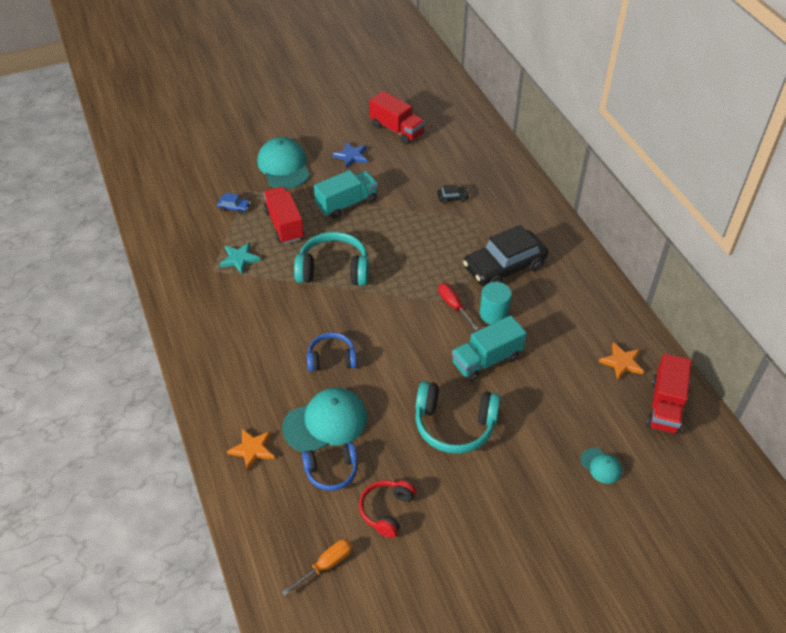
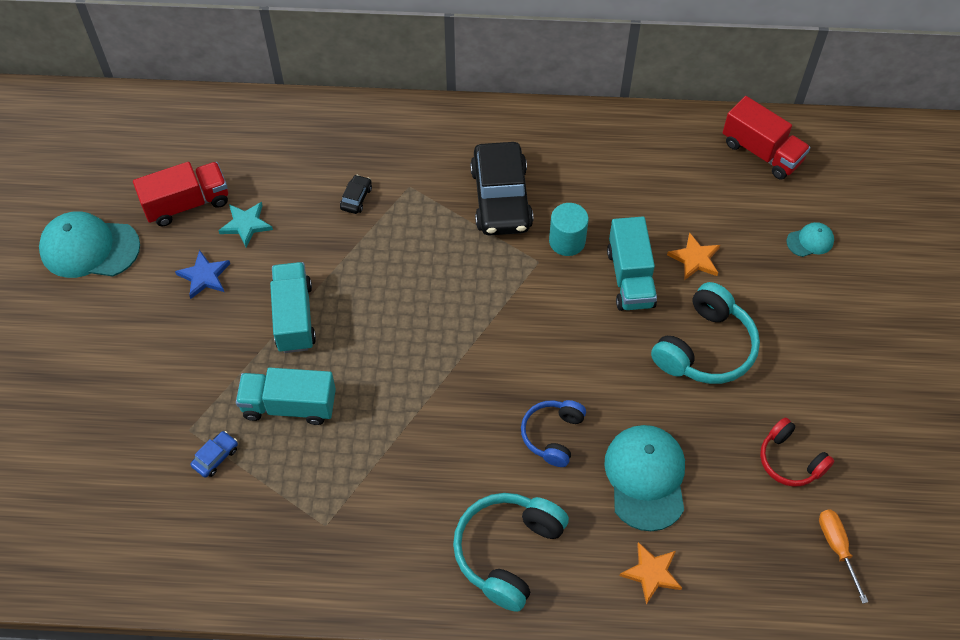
camera: 65 degrees left, 10 degrees up
turquoise star [220,242,260,274] -> turquoise star moved to [218,202,273,248]
turquoise cap [257,137,310,189] -> turquoise cap moved to [39,211,140,278]
red truck [263,186,304,244] -> turquoise truck [236,368,336,425]
turquoise headphones [294,232,369,286] -> turquoise headphones moved to [453,493,569,612]
blue headphones [302,442,357,491] -> none
red screwdriver [438,283,479,331] -> none
orange star [599,342,644,380] -> orange star moved to [667,232,720,280]

